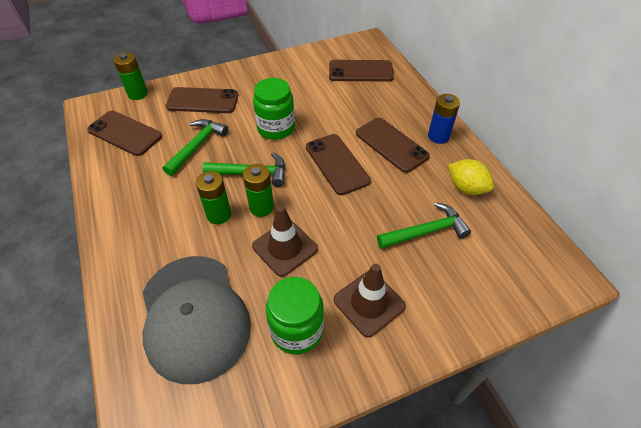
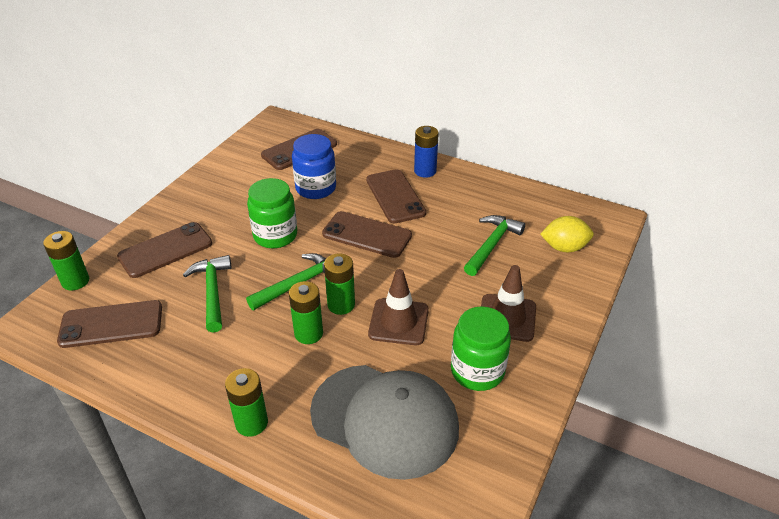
camera: 40 degrees left, 10 degrees down
brown phone [356,118,430,173] -> brown phone turned 60 degrees clockwise [366,169,426,223]
yellow lemon [448,159,494,195] -> yellow lemon moved to [540,216,594,252]
none -> green battery [225,368,268,437]
none -> blue jar [292,134,336,199]

